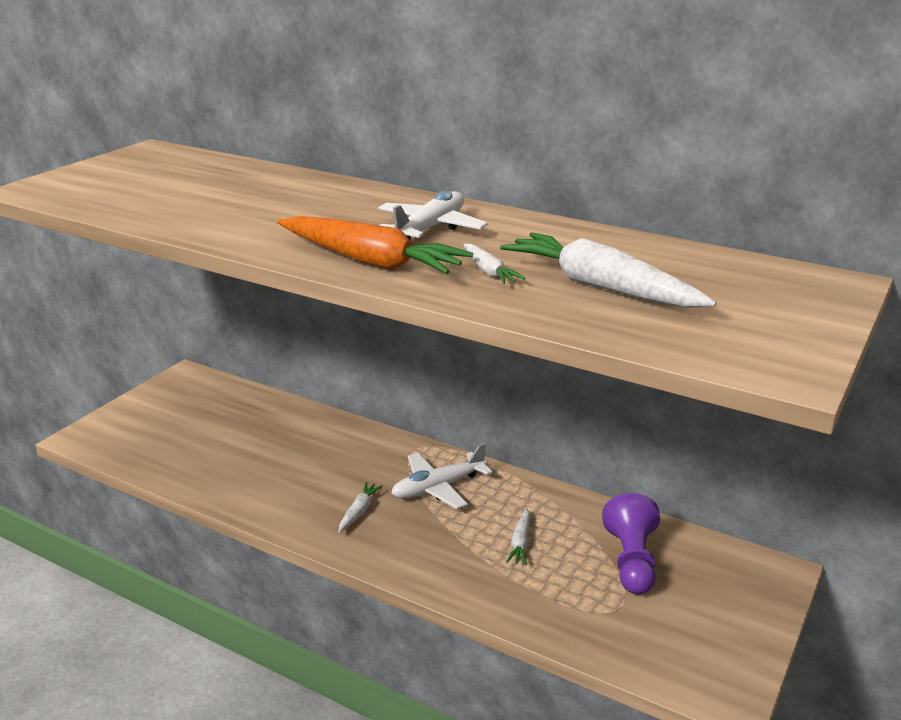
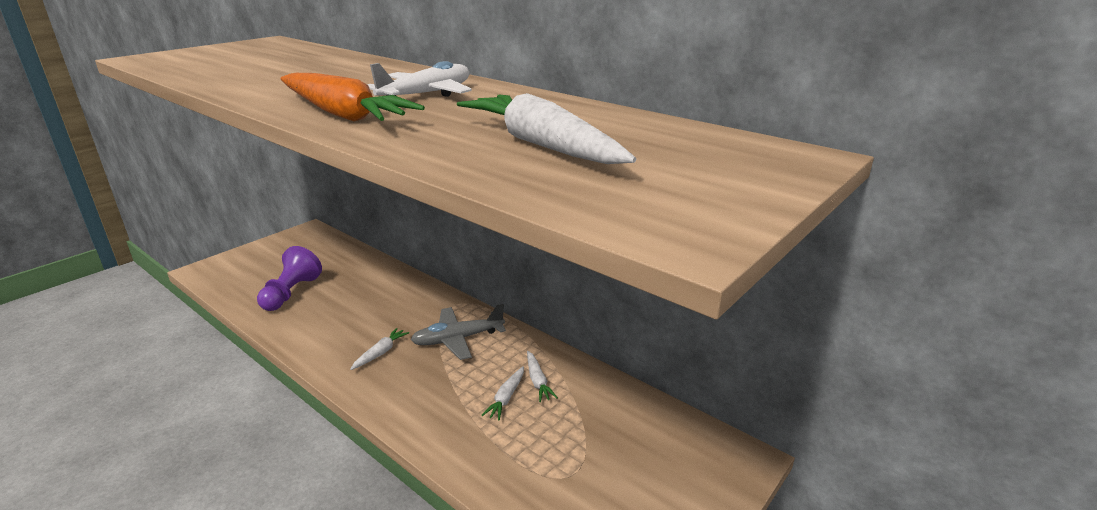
camera: 10 degrees right, 0 degrees up
white plane [392,443,492,509] -> grey plane [411,304,506,360]
white carrot [463,244,526,284] -> white carrot moved to [527,351,558,402]
purple pawn [602,493,660,594] -> purple pawn moved to [257,246,322,311]

